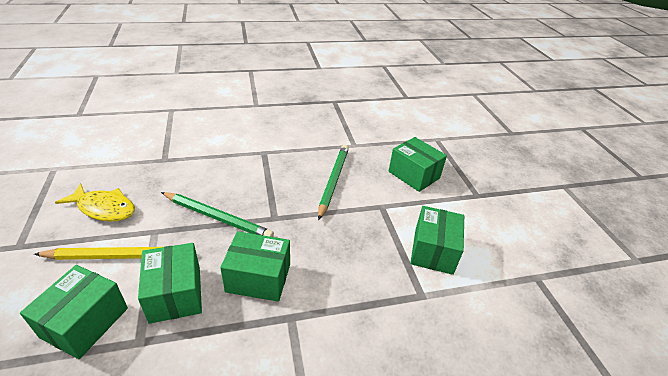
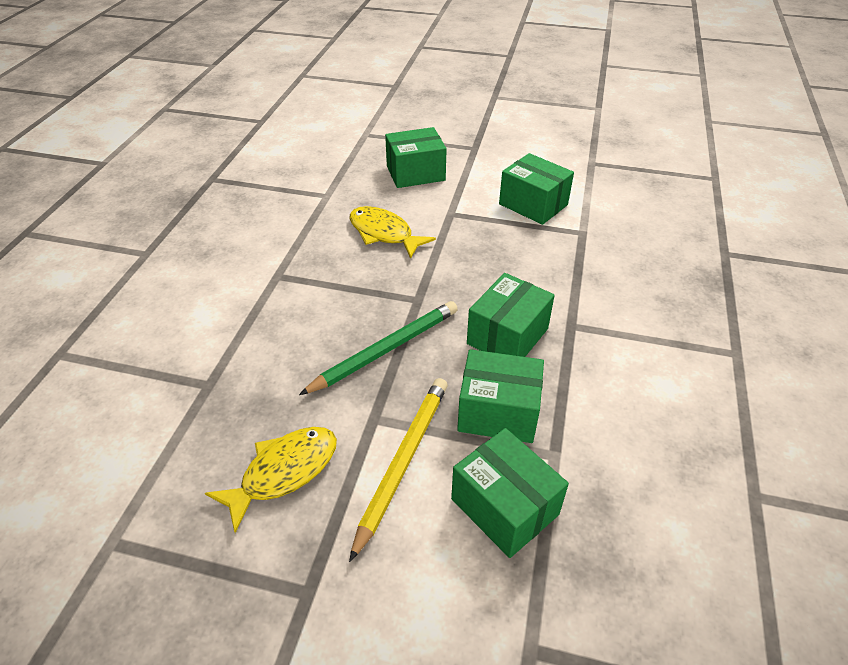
camera: 60 degrees left, 5 degrees up
green pencil [318,145,349,220] -> yellow fish [349,206,436,259]

